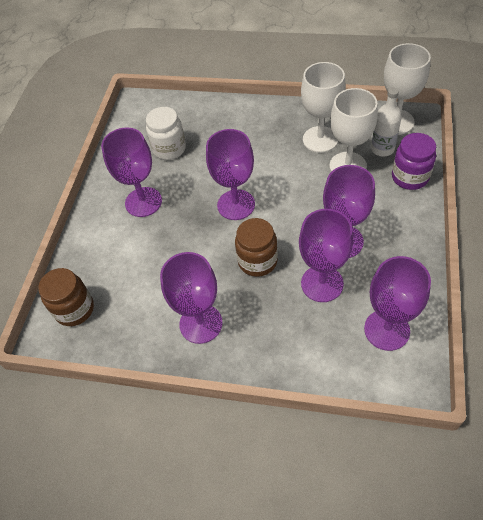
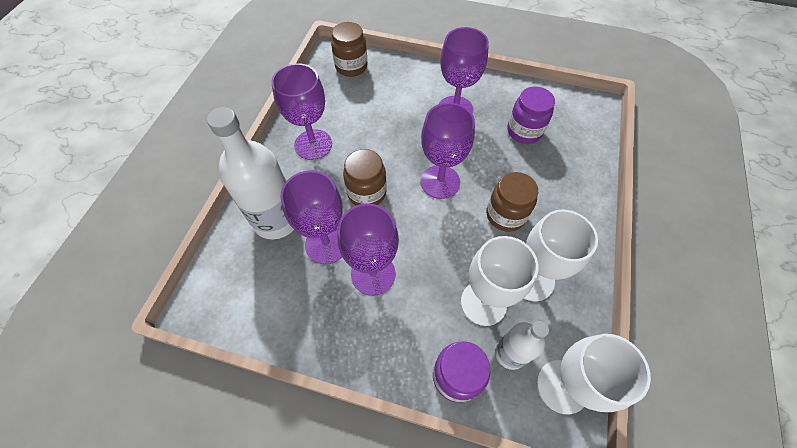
camera: 90 degrees right, 5 degrees up
white jar [146,107,186,160] -> purple jar [507,86,555,144]
purple goblet [364,256,431,351] -> none
none -> white bottle [207,107,294,239]
none -> brown jar [486,172,538,232]

